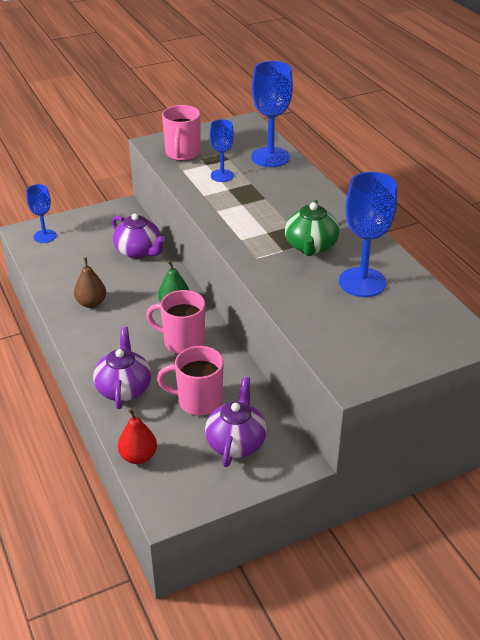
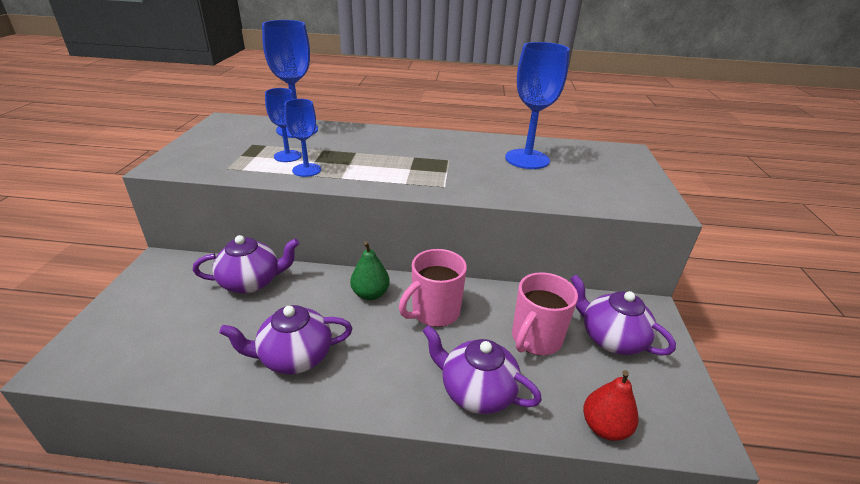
camera: 60 degrees left, 5 degrees down
blue goblet [26,184,56,243] -> blue goblet moved to [284,99,321,177]
brown pear [74,257,106,308] -> purple teapot [219,305,352,374]
pink mug [162,105,201,161] -> none
green teapot [285,200,339,256] -> none

